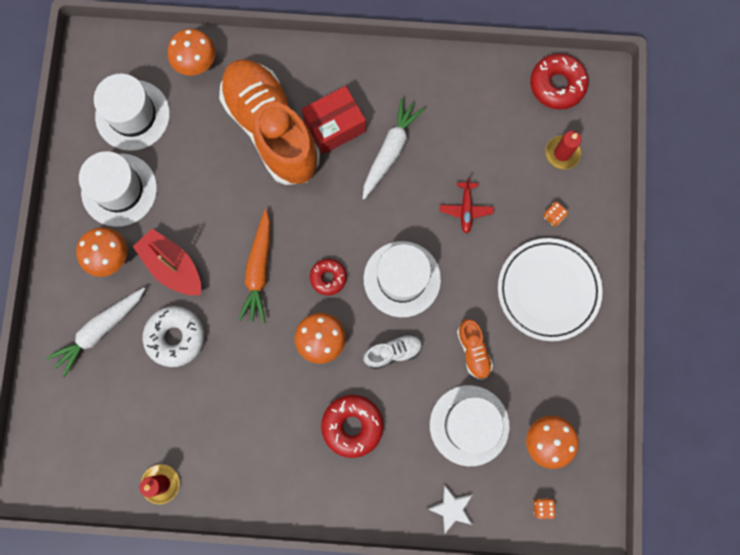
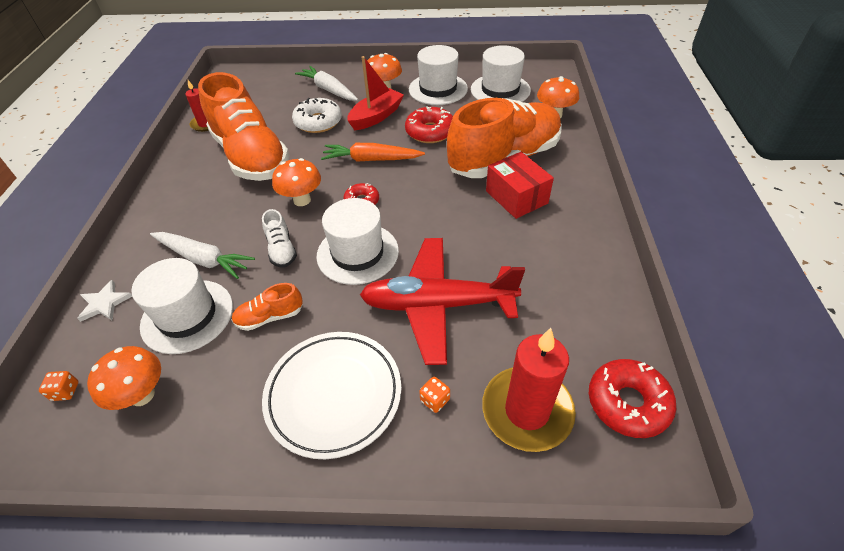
camera: 90 degrees right, 30 degrees down
red donut [321,395,384,458] -> red donut moved to [405,106,453,143]
white carrot [363,98,425,200] -> white carrot moved to [150,232,255,279]
red plane [440,177,494,234] -> red plane [360,238,525,365], size x2.44
red candle [545,131,582,170] -> red candle [482,328,576,452], size x1.80
none -> orange shoe [198,72,289,181]

